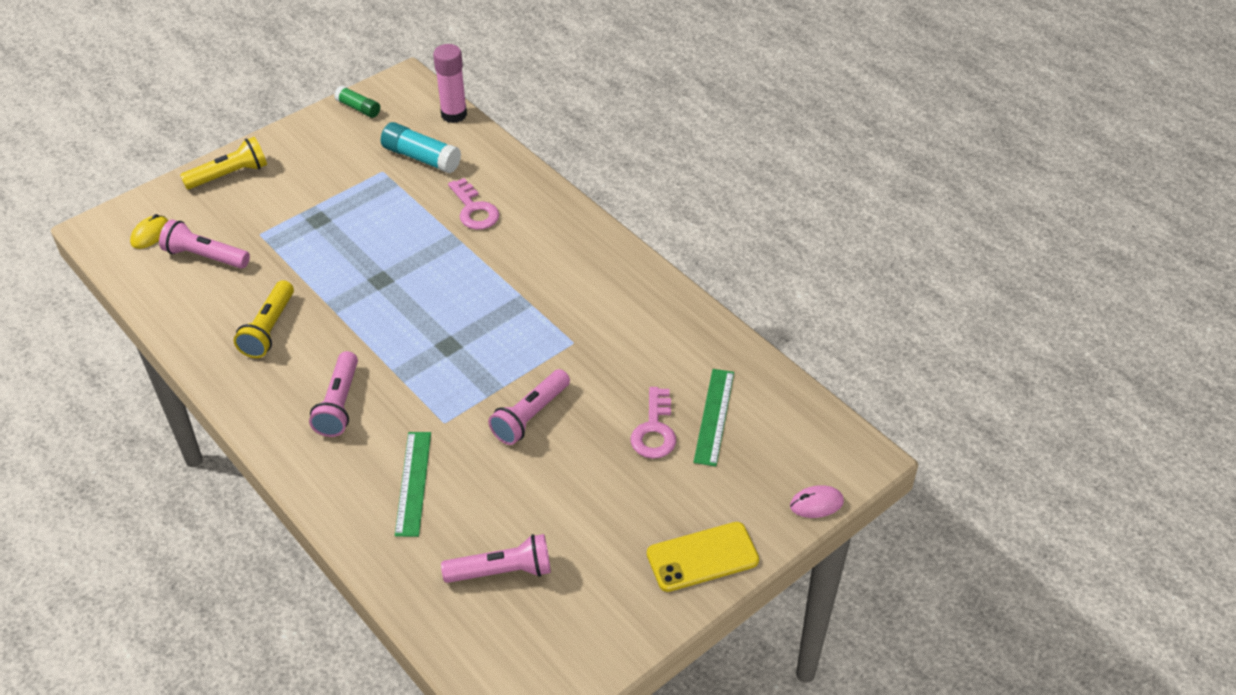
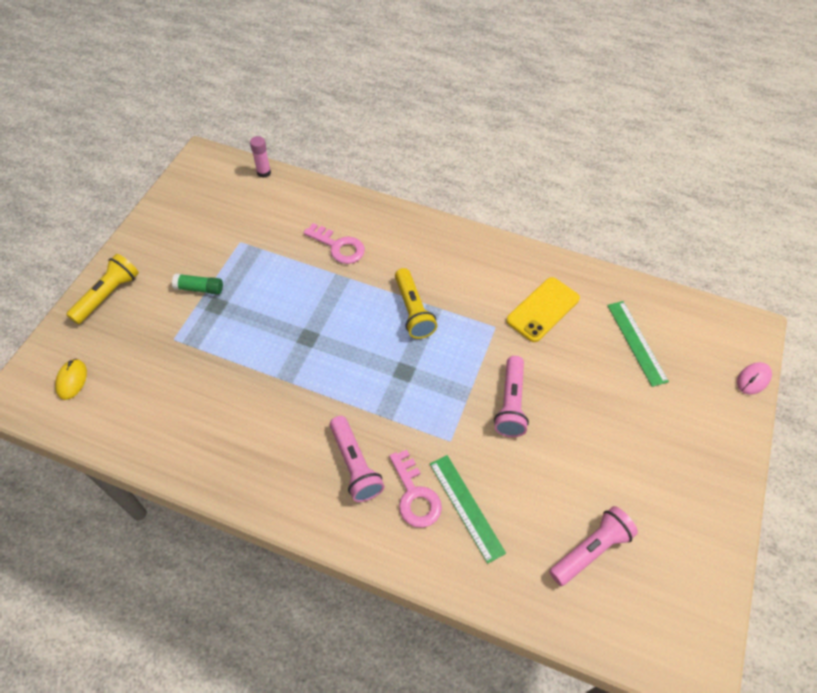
camera: 30 degrees left, 10 degrees up
pink flashlight [159,219,250,269] -> none
yellow flashlight [234,280,294,358] -> yellow flashlight moved to [395,268,437,339]
green glue stick [334,86,380,118] -> green glue stick moved to [172,274,223,295]
turquoise glue stick [381,122,461,174] -> none
pink glue stick [433,44,467,123] -> pink glue stick [250,136,271,178], size x0.62
pink key [631,387,676,459] -> pink key moved to [389,450,442,528]
yellow phone [647,522,759,592] -> yellow phone moved to [506,277,580,342]

